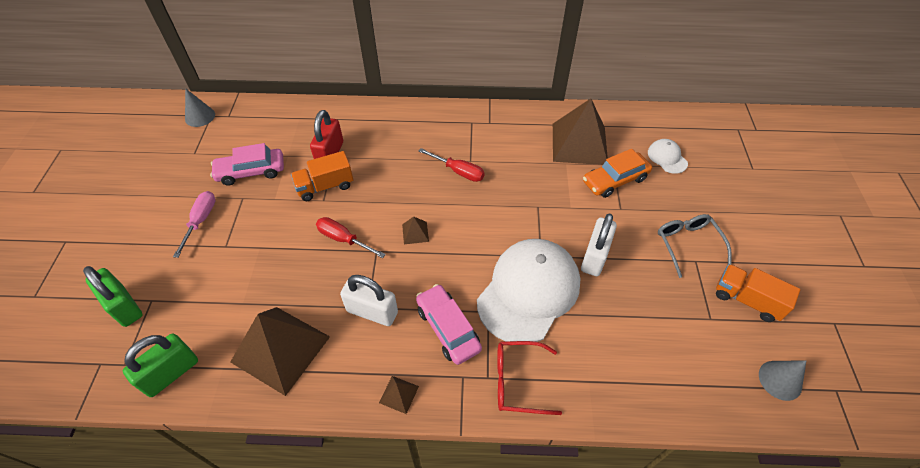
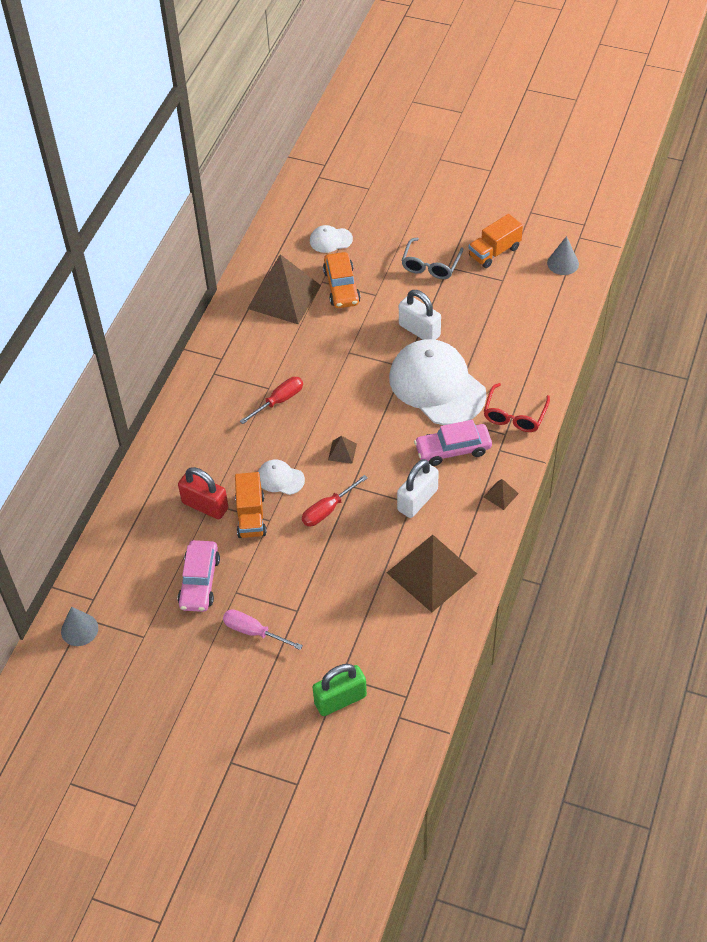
camera: 70 degrees left, 0 degrees up
green padlock [123,333,198,397] -> none
grey glasses [658,214,732,278] -> grey glasses turned 75 degrees counterclockwise [401,238,463,279]
none -> white cap [258,460,305,495]

